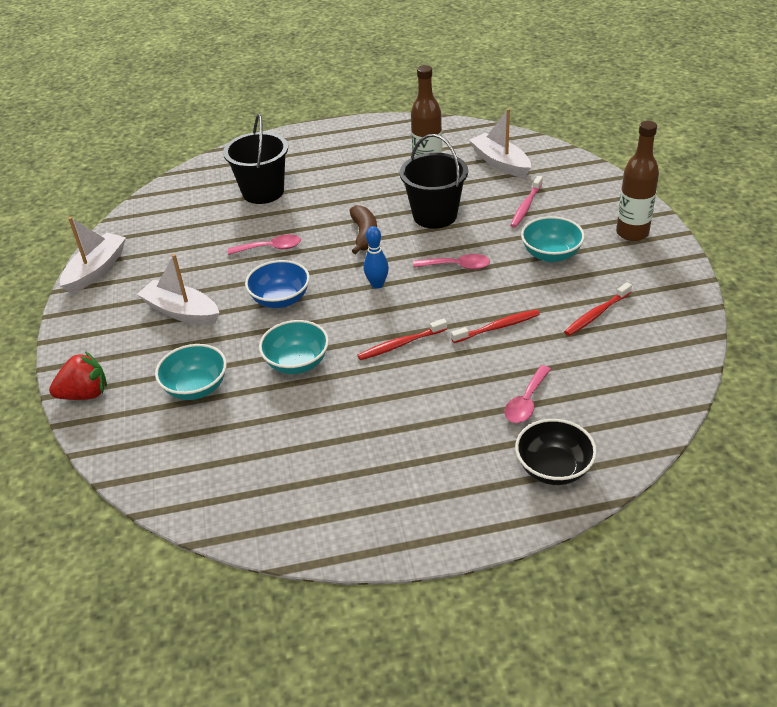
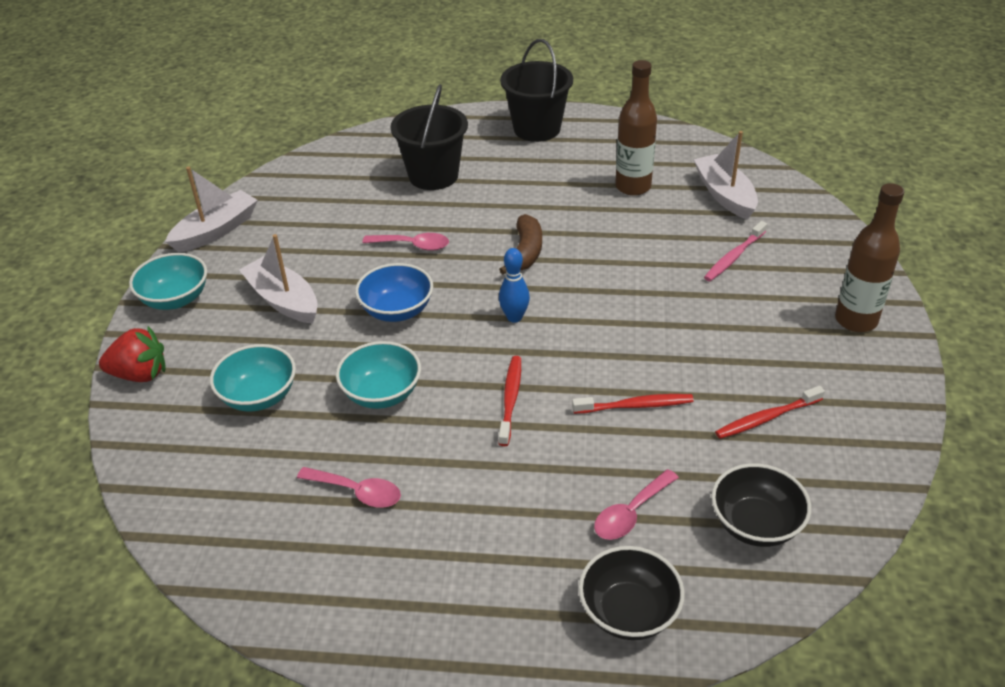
camera: 15 degrees right, 0 degrees up
red toothbrush [357,318,447,360] -> red toothbrush turned 105 degrees clockwise [499,356,521,446]
black bucket [400,134,468,229] -> black bucket moved to [500,39,573,142]
pink spoon [413,254,490,270] -> pink spoon moved to [297,467,401,508]
turquoise bowl [521,216,585,262] -> turquoise bowl moved to [129,253,207,310]
none -> black bowl [711,463,811,547]

